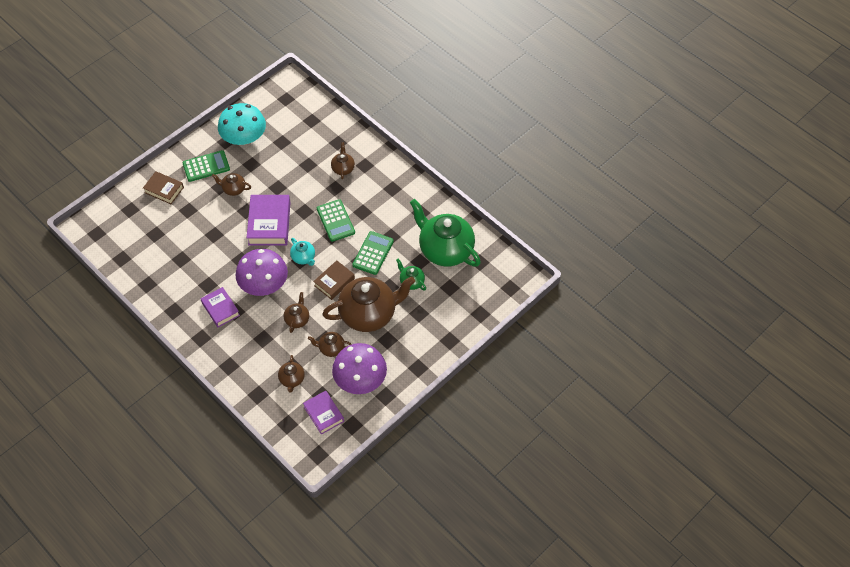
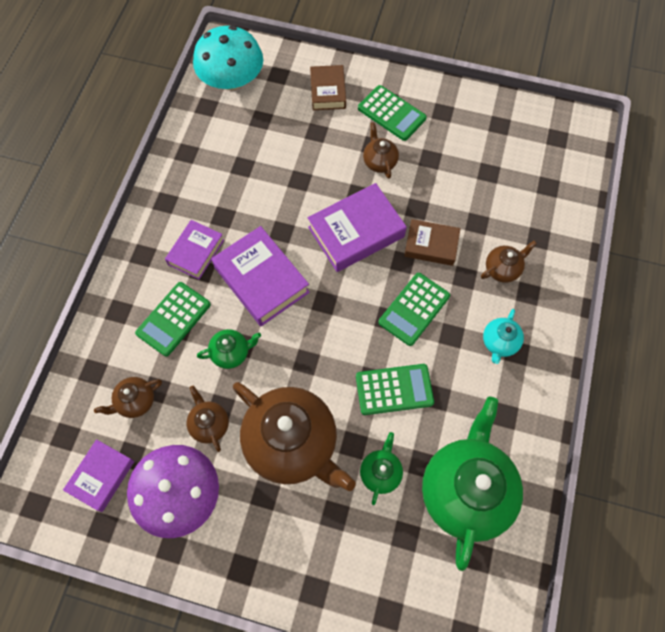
camera: 60 degrees right, 10 degrees up
turquoise mushroom [218,103,266,145] -> turquoise mushroom moved to [193,26,263,90]
purple mushroom [235,249,288,296] -> purple book [211,226,310,326]
brown teapot [284,292,309,333] -> green teapot [197,329,261,369]
turquoise teapot [290,238,315,266] -> turquoise teapot moved to [483,309,524,364]
brown book [313,260,355,300] -> brown book moved to [404,219,461,266]
none -> green calculator [135,282,211,357]

